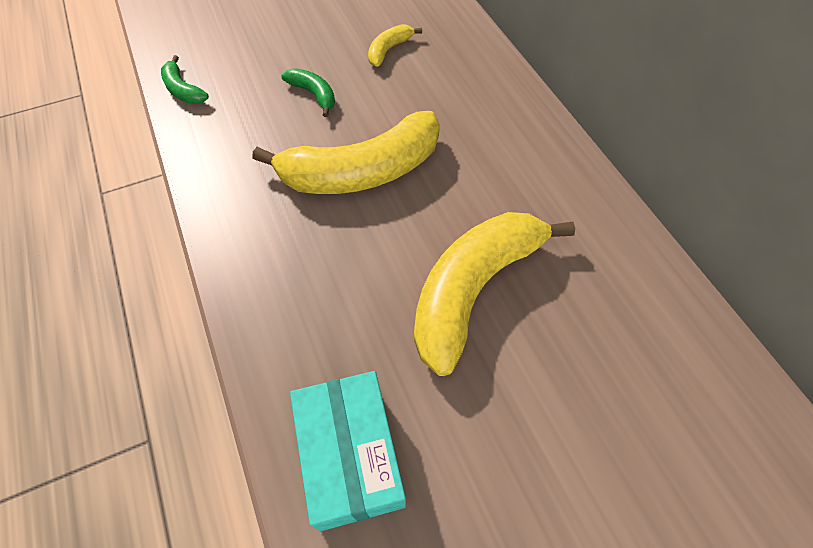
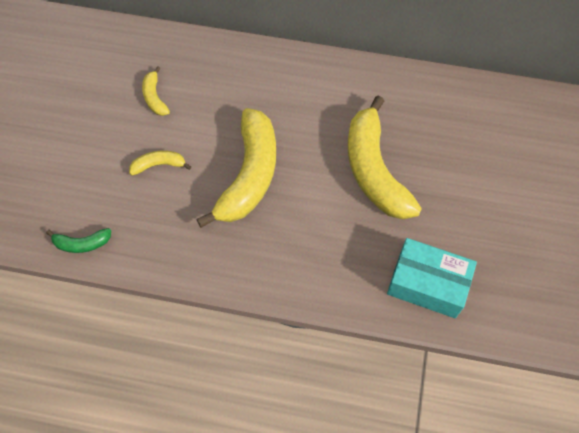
camera: 55 degrees left, 5 degrees up
green banana [282,68,335,117] -> yellow banana [129,150,191,175]

